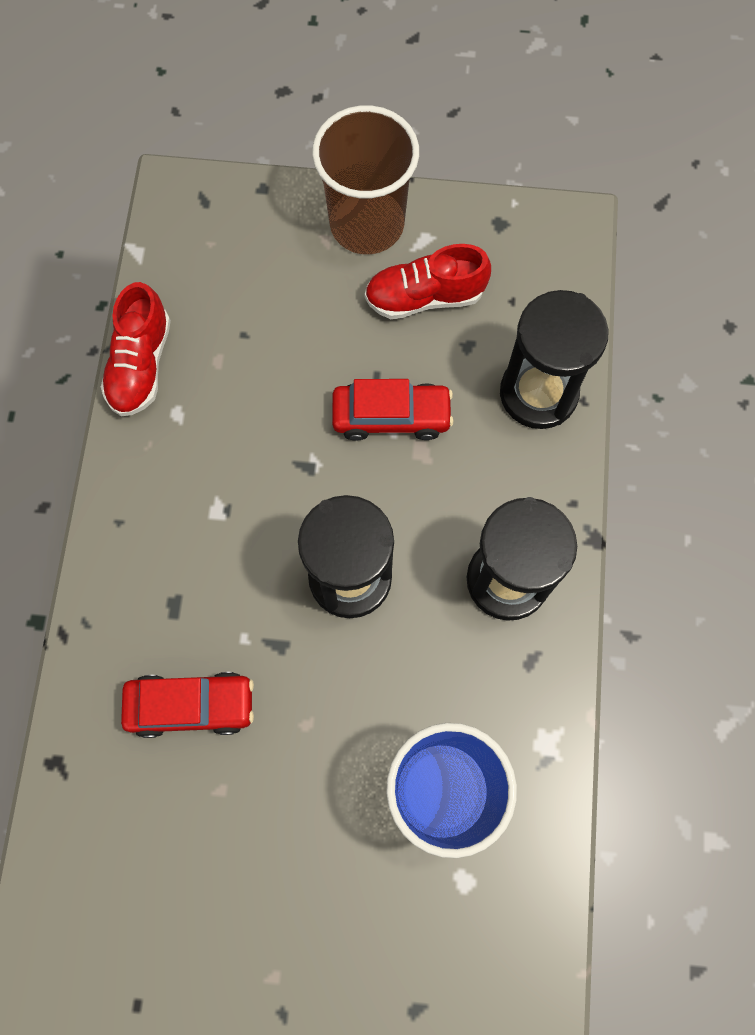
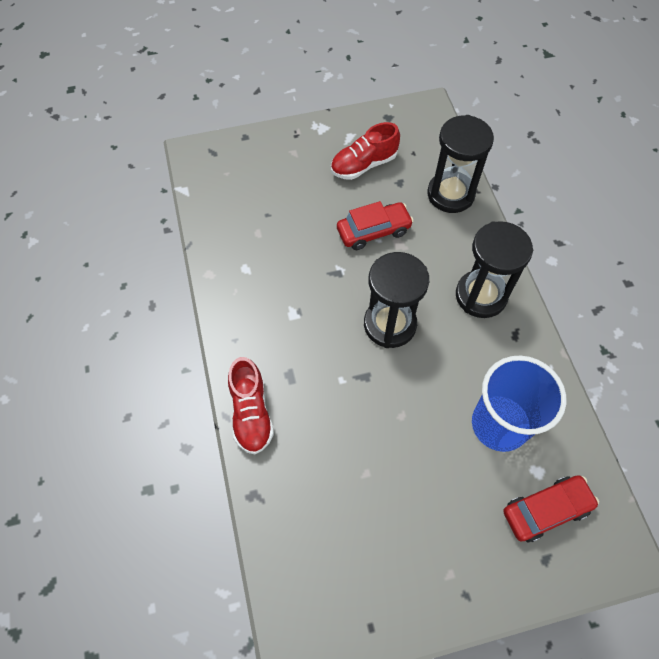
camera: 20 degrees left, 10 degrees down
red shoe [101,282,171,416] -> red shoe moved to [228,357,274,454]
red car [121,672,254,738] -> red car moved to [503,475,599,542]
brown cup [312,105,419,254] -> none

